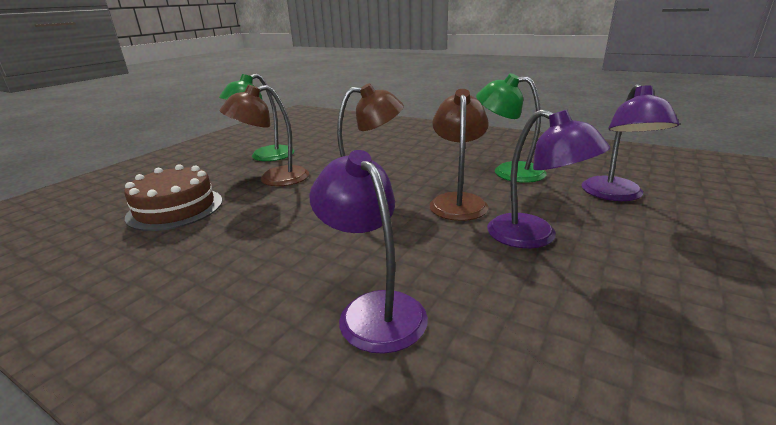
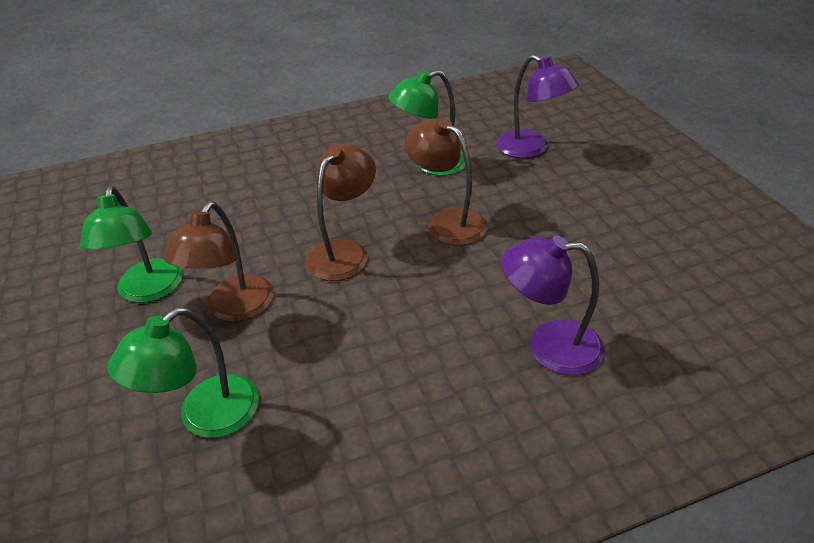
camera: 50 degrees left, 15 degrees up
brown cake [124,164,222,231] -> green lamp [107,307,259,438]
purple lamp [487,109,610,249] -> none

